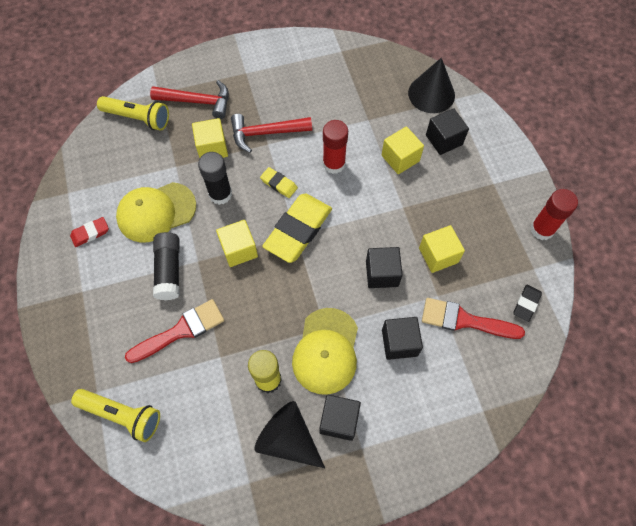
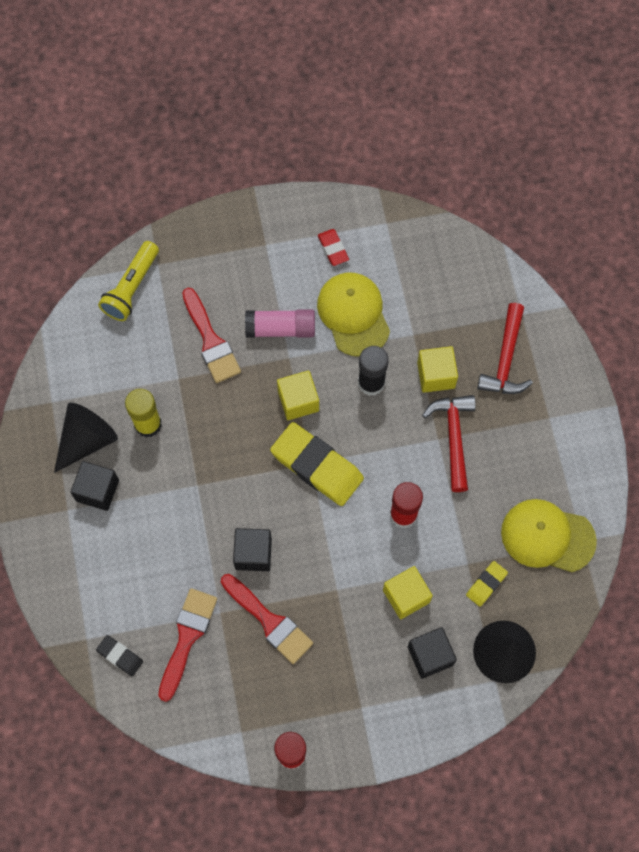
camera: 95 degrees right, 5 degrees up
yellow flashlight [97,96,169,131] -> none
black glue stick [153,232,180,300] -> pink glue stick [245,309,315,338]
yellow eraser [260,167,298,198] -> yellow eraser moved to [466,561,508,607]
yellow cap [292,308,358,395] -> yellow cap moved to [501,499,597,572]
black cube [382,317,423,360] -> none
yellow cube [419,225,465,273] -> red brush [221,574,313,664]
black eraser [513,285,542,322] -> black eraser moved to [96,635,143,676]

